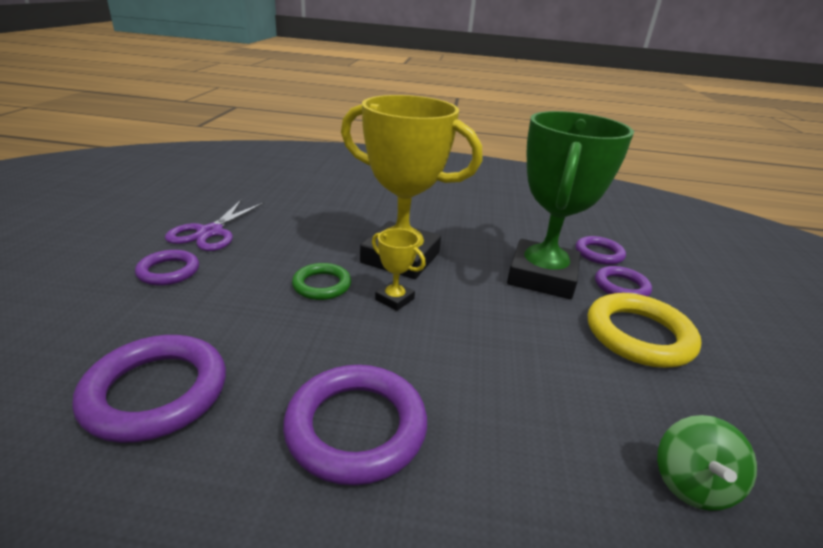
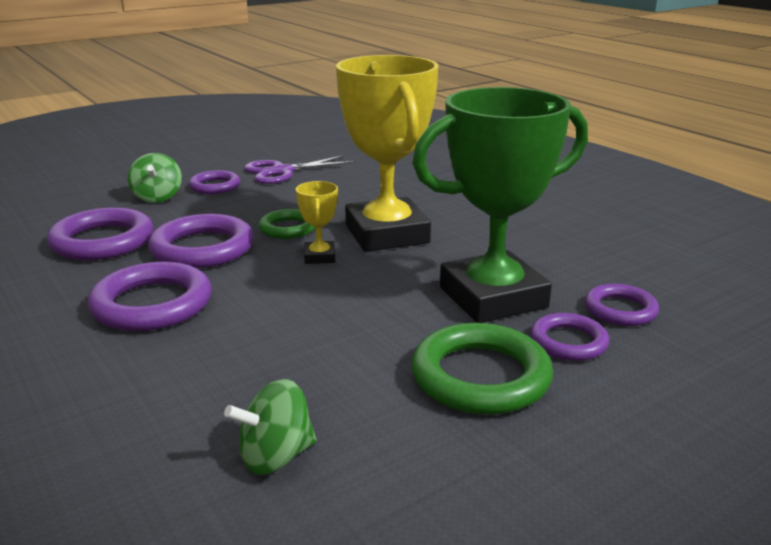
camera: 50 degrees right, 5 degrees down
yellow ring [588,293,702,368] -> green ring [411,323,553,415]
none -> green spinning top [128,153,182,203]
none -> purple ring [148,214,254,268]

